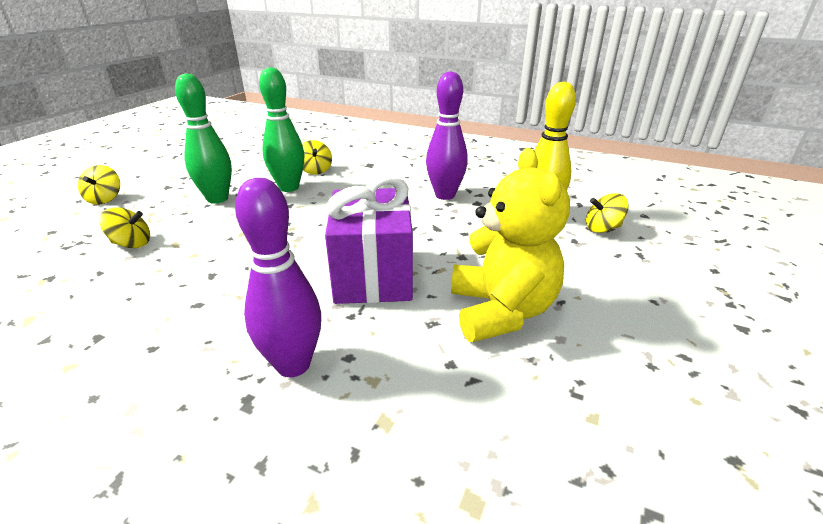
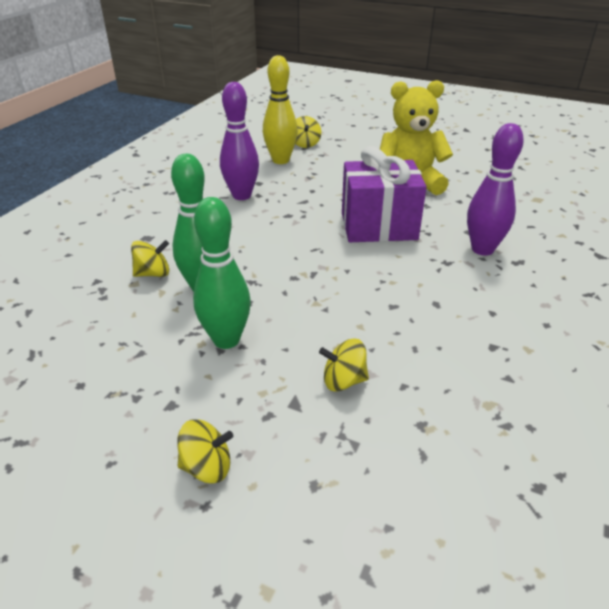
camera: 90 degrees left, 5 degrees up
yellow spinning top [100,207,150,248] -> yellow spinning top turned 90 degrees counterclockwise [319,339,369,392]

